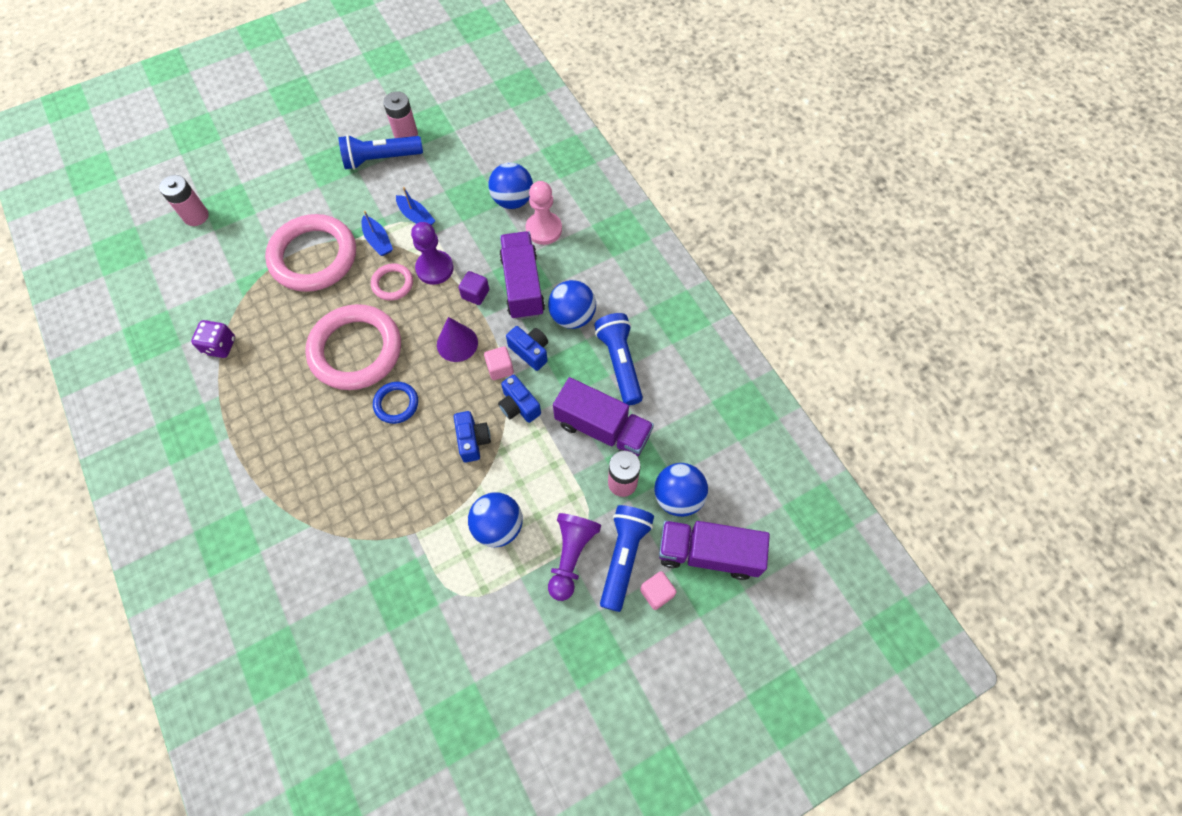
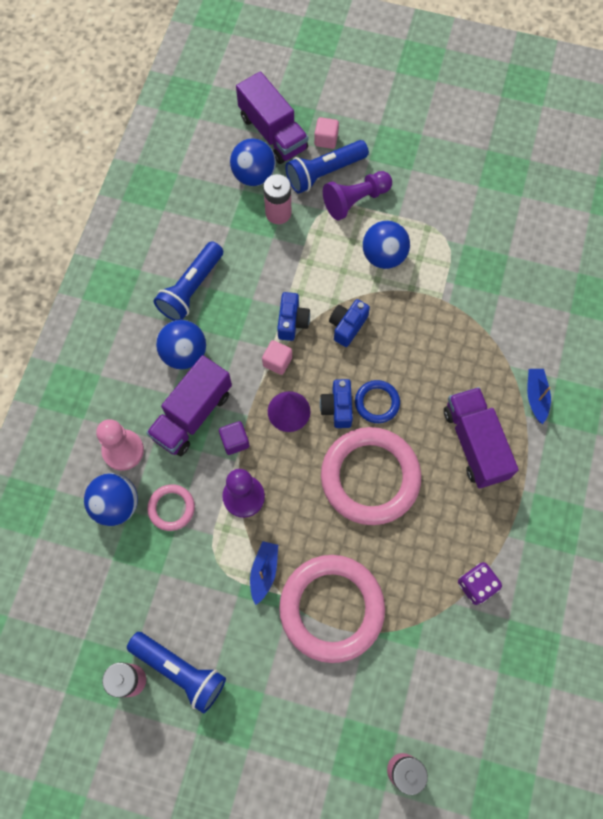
camera: 135 degrees left, 5 degrees up
pink ring [371,263,413,301] -> pink ring moved to [147,484,195,531]
blue boat [396,187,435,226] -> blue boat moved to [527,369,551,424]
blue camera [506,326,548,371] -> blue camera moved to [320,379,353,428]
purple truck [553,377,654,457] -> purple truck moved to [444,387,519,488]

